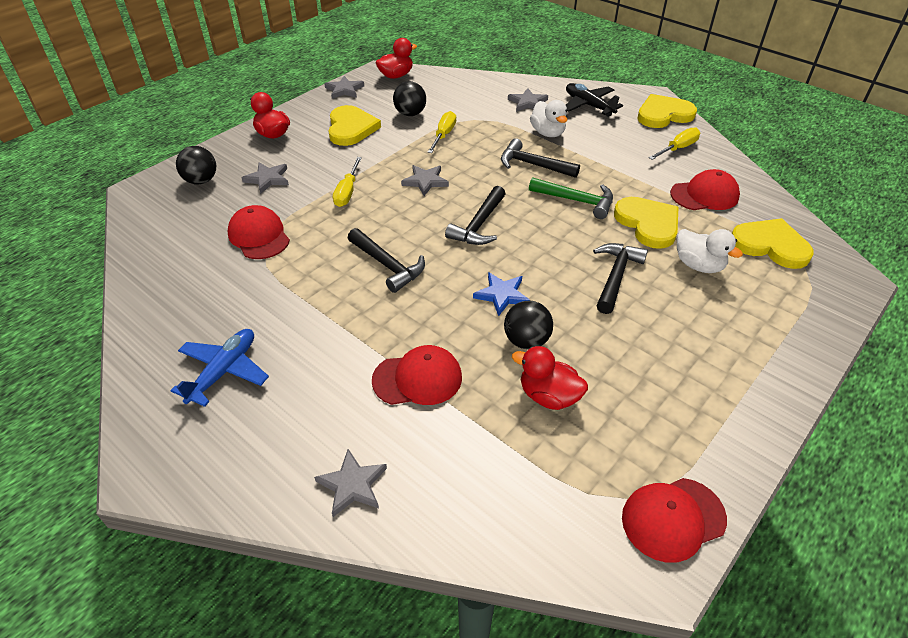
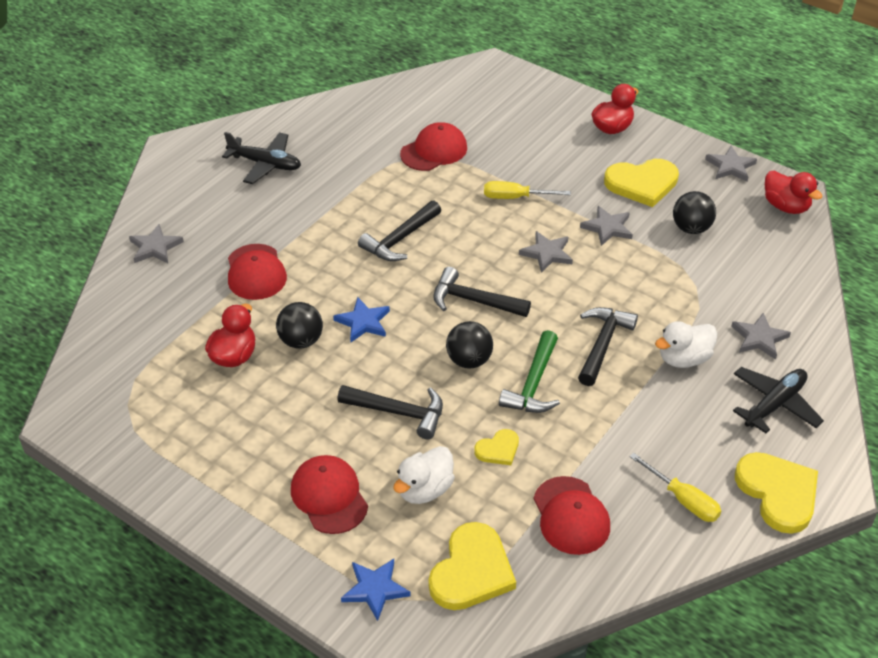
camera: 85 degrees right, 0 degrees up
blue plane [171,329,269,407] -> black plane [222,132,301,184]
black ball [176,146,216,185] -> black ball moved to [446,321,493,368]
grey star [242,163,289,194] -> grey star moved to [580,206,633,246]
yellow screwdriver [427,111,456,153] -> none
yellow heart [614,197,679,249] -> yellow heart [474,429,519,465], size x0.53
red cap [622,478,727,563] -> red cap moved to [291,455,368,534]
none -> blue star [341,559,411,621]

